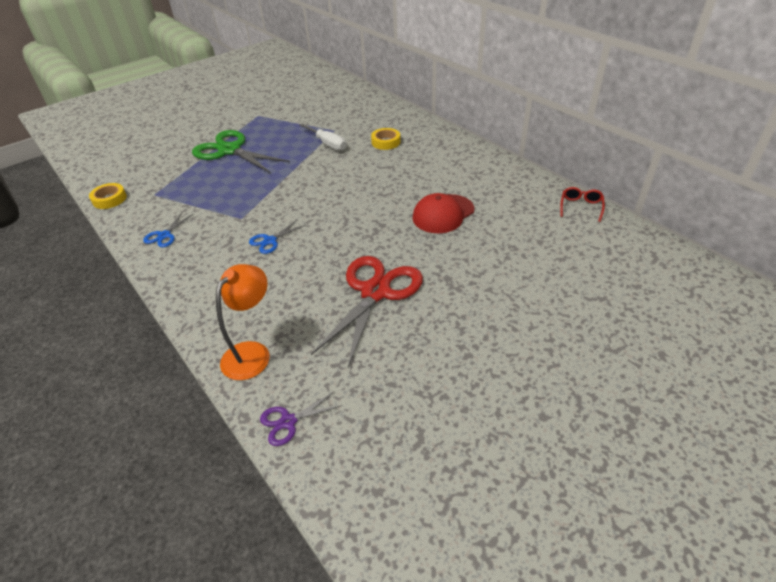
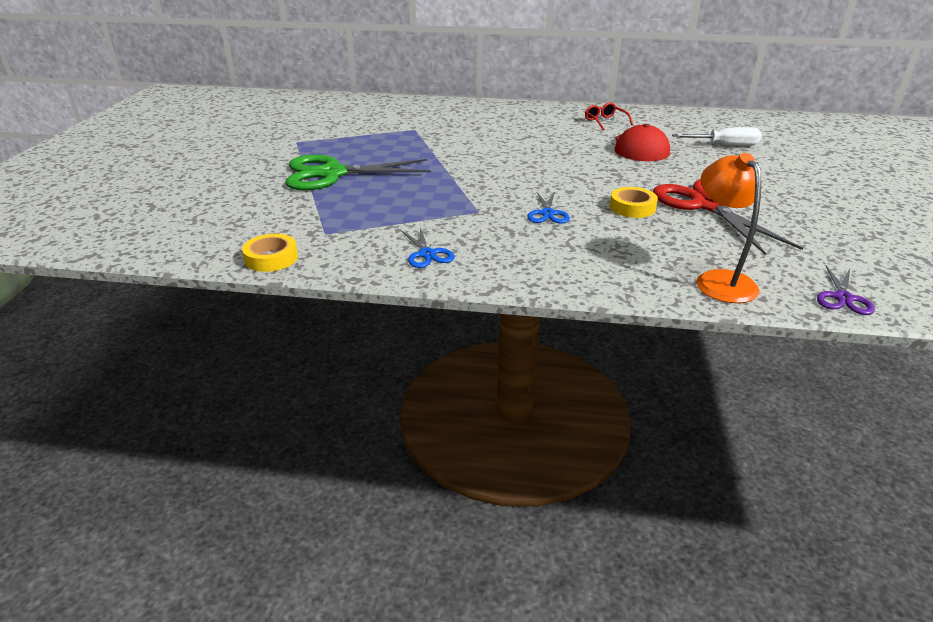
camera: 45 degrees left, 10 degrees down
white screwdriver [300,123,346,151] -> white screwdriver moved to [672,127,762,146]
yellow tape [371,128,401,150] -> yellow tape moved to [610,187,658,218]
red glasses [560,187,605,222] -> red glasses moved to [585,102,633,130]

